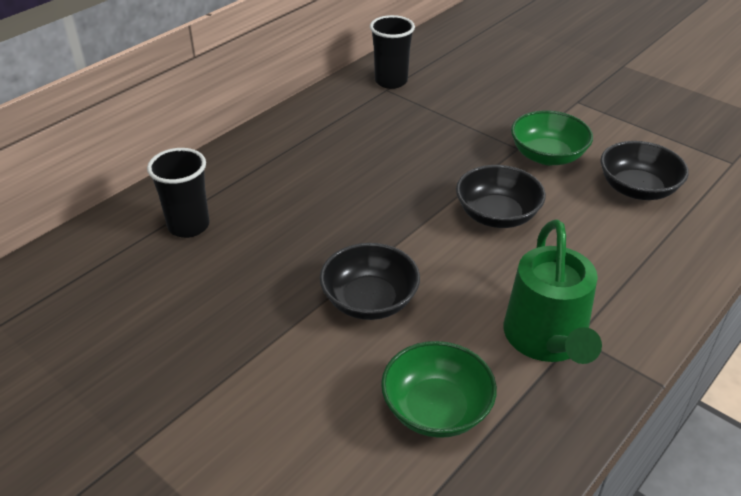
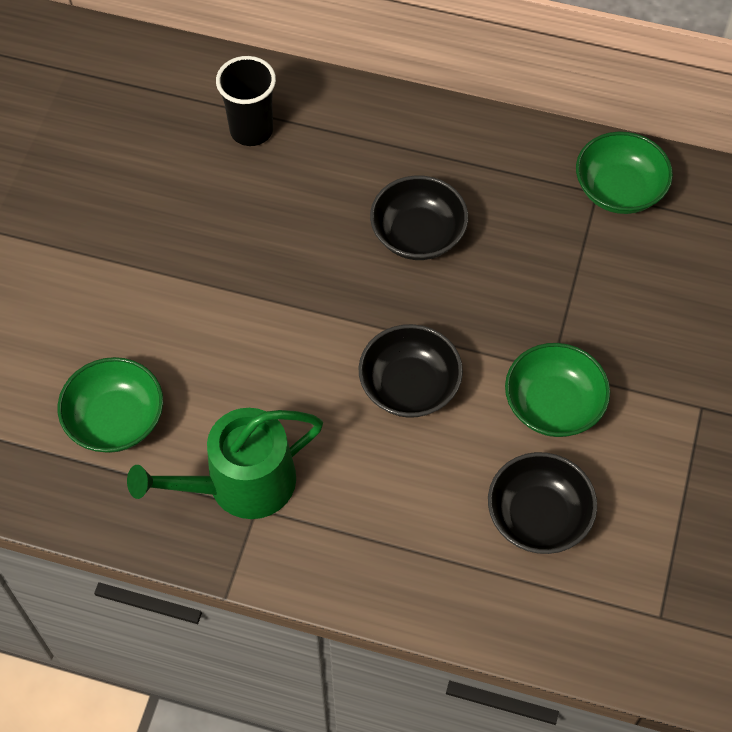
camera: 65 degrees right, 20 degrees up
black bowl [320,243,420,320] -> black bowl moved to [370,175,468,260]
black cup [370,15,415,89] -> green bowl [576,131,673,214]

